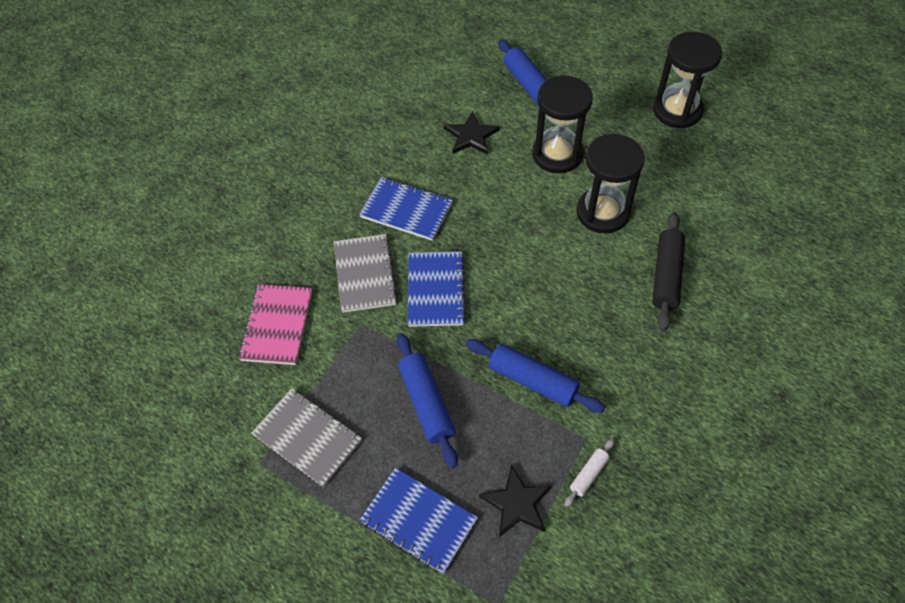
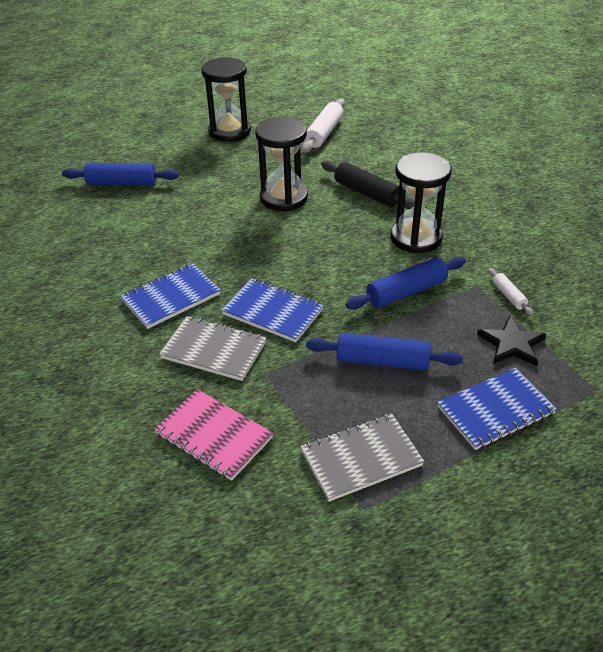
camera: 60 degrees left, 15 degrees down
black star [444,111,500,155] -> none
black hourglass [532,76,593,173] -> black hourglass moved to [391,152,452,253]
none -> white rolling pin [302,99,345,153]

